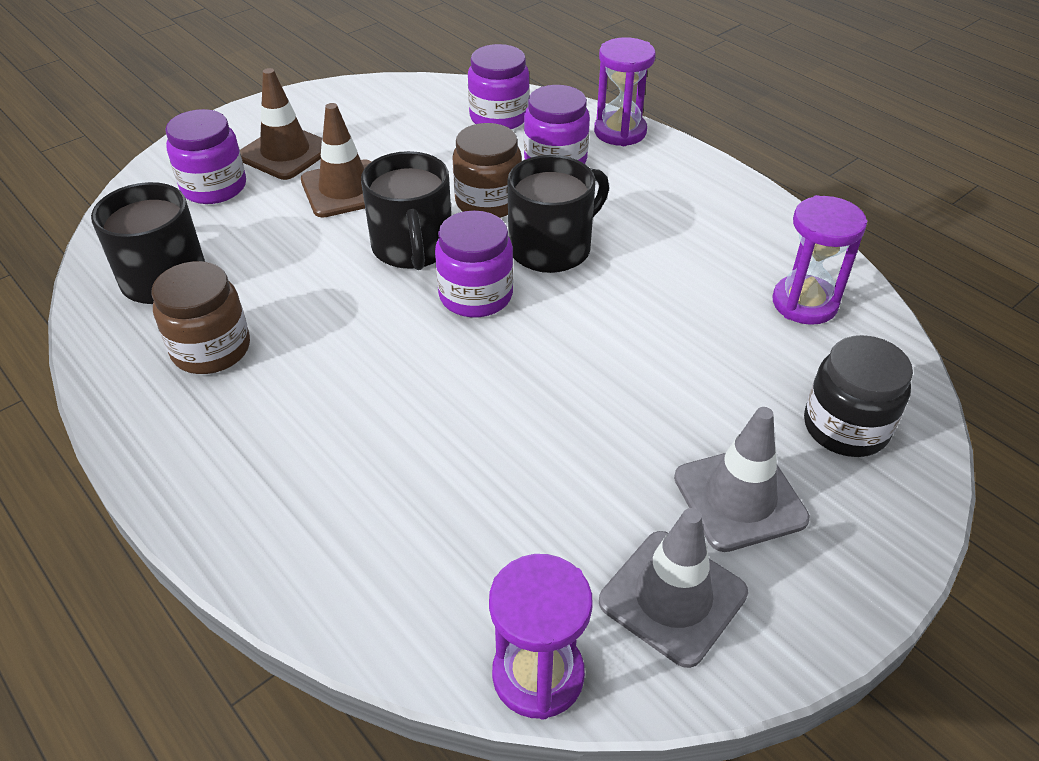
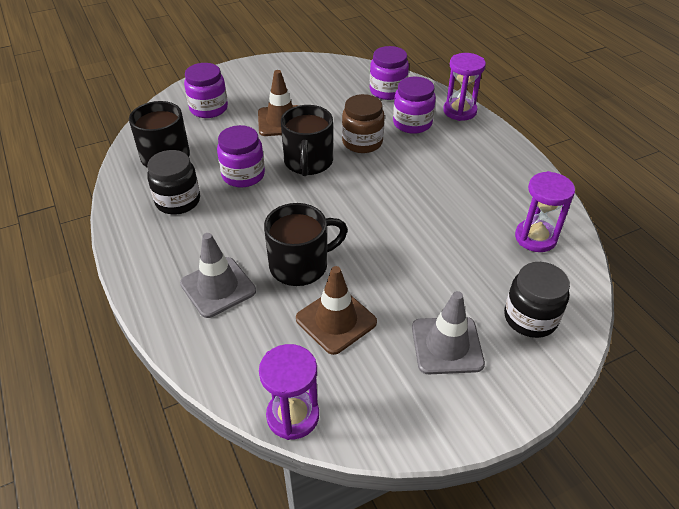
camera: 15 degrees right, 0 degrees up
brown jar [152,261,250,374] -> black jar [147,150,200,214]
brown traffic cone [240,68,322,180] -> brown traffic cone moved to [296,266,377,355]
purple jar [435,211,513,317] -> purple jar moved to [217,125,265,187]
black mug [507,155,609,273] -> black mug moved to [264,203,348,286]
grey traffic cone [599,508,748,668] -> grey traffic cone moved to [180,233,256,318]

